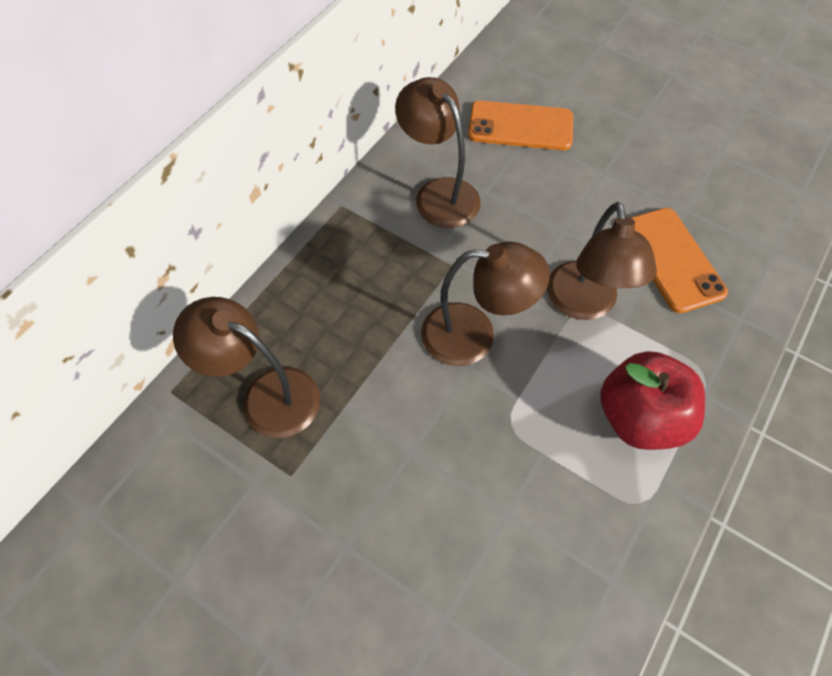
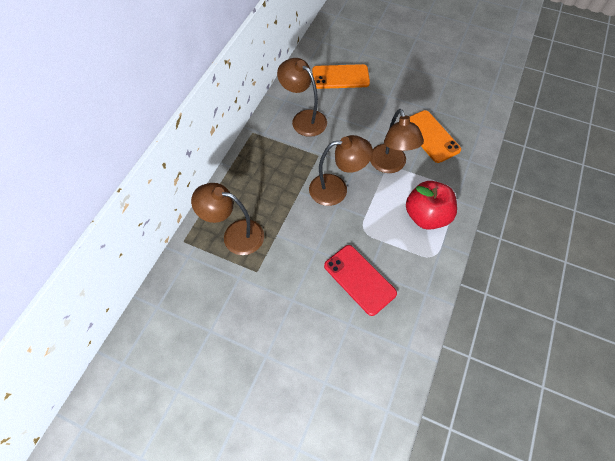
camera: 10 degrees left, 0 degrees up
none -> red phone [324,245,397,316]

